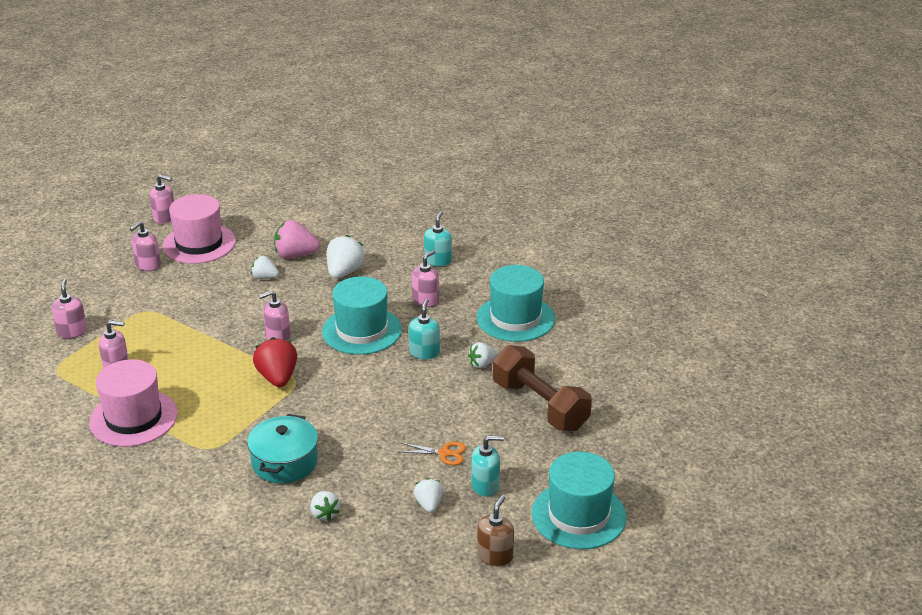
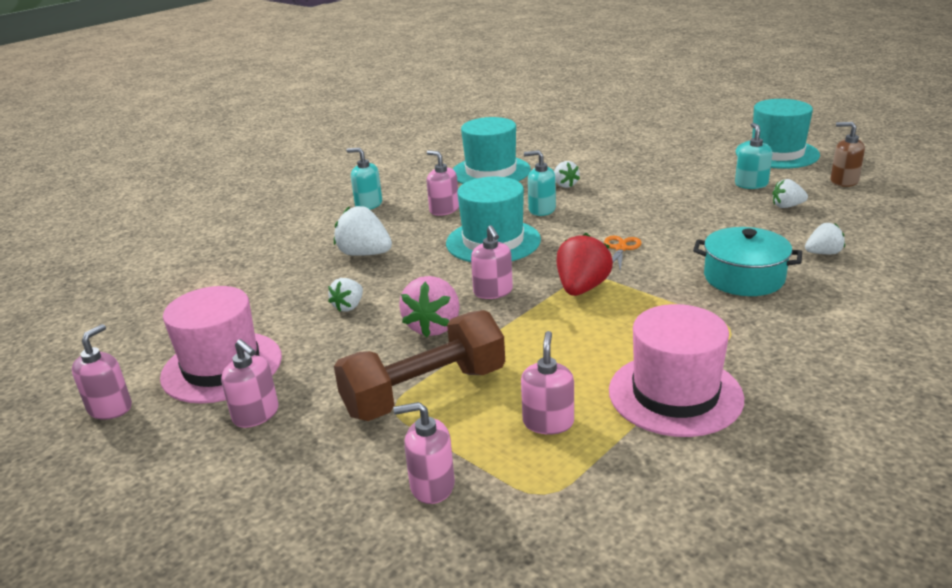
camera: 80 degrees left, 5 degrees down
red strawberry [253,337,297,387] -> red strawberry turned 120 degrees clockwise [556,233,613,296]
pink strawberry [274,220,320,258] -> pink strawberry moved to [399,276,460,337]
orange scissors [400,442,466,465] -> orange scissors moved to [604,236,642,272]
brown dumbbell [493,345,592,431] -> brown dumbbell moved to [334,310,505,421]

